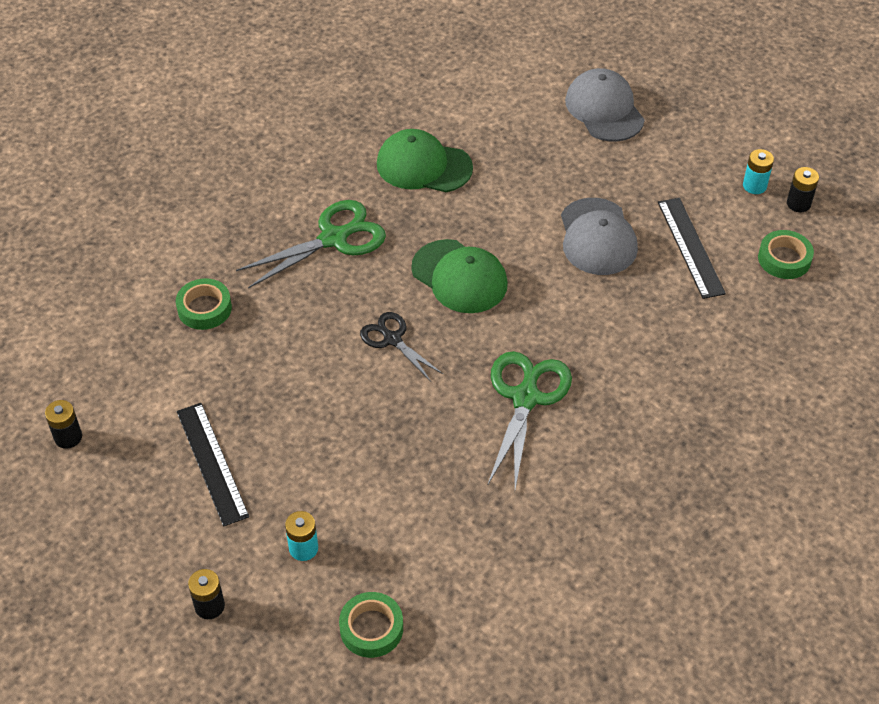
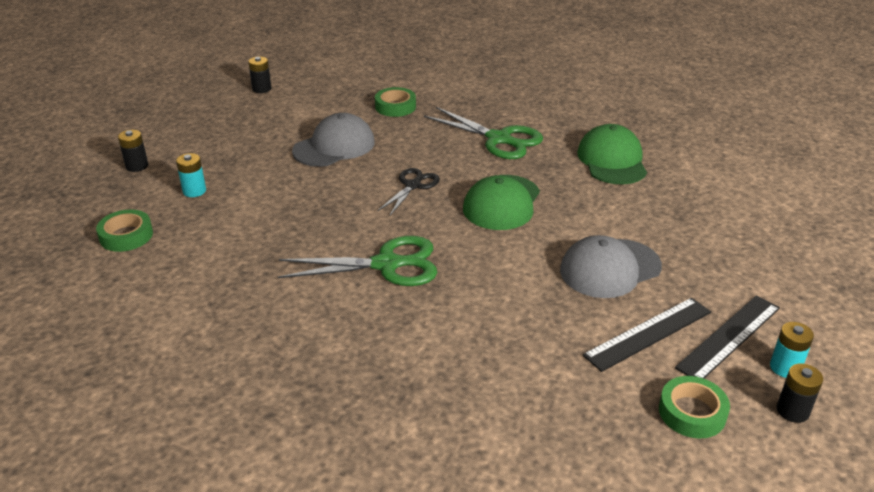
camera: 70 degrees right, 15 degrees down
black ruler [177,403,249,527] -> black ruler moved to [675,295,780,378]
grey cap [565,68,645,142] -> grey cap moved to [292,113,375,167]

